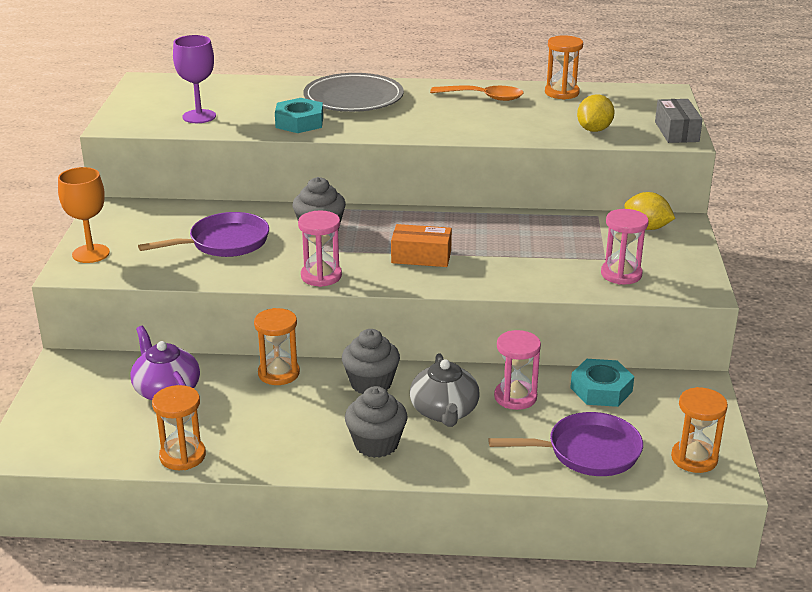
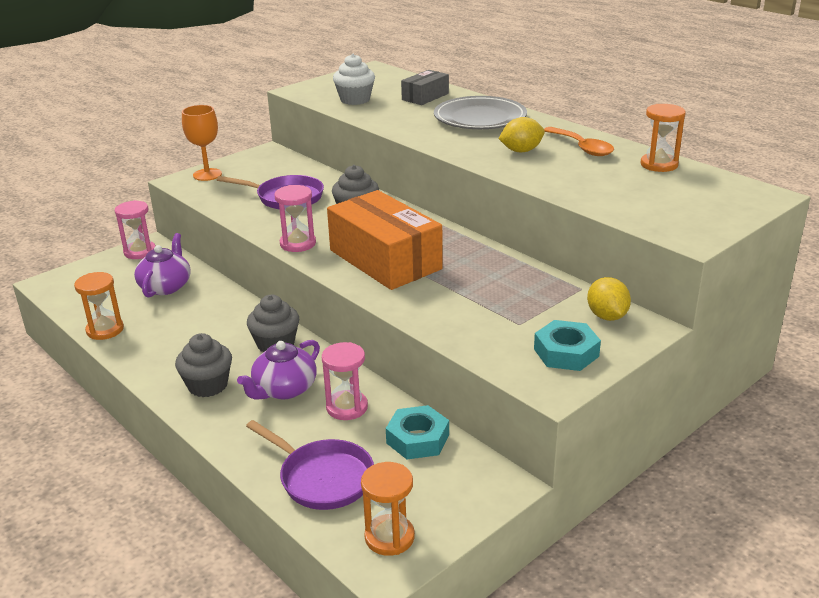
camera: 45 degrees right, 0 degrees up
purple goblet [173,35,216,123] -> white cupcake [333,54,375,105]
orange hourglass [254,308,300,385] -> none
turquoise nut [275,98,323,133] -> turquoise nut moved to [534,320,601,371]
orange box [391,224,452,267] -> orange box [327,190,443,290], size x1.98
grey teapot [410,353,480,427] -> purple teapot [237,340,320,399]
yellow lemon [577,95,615,132] -> yellow lemon moved to [499,117,545,152]
pink hourglass [601,209,649,285] -> pink hourglass moved to [115,200,155,259]
grey box [655,99,703,143] -> grey box moved to [401,70,449,105]

